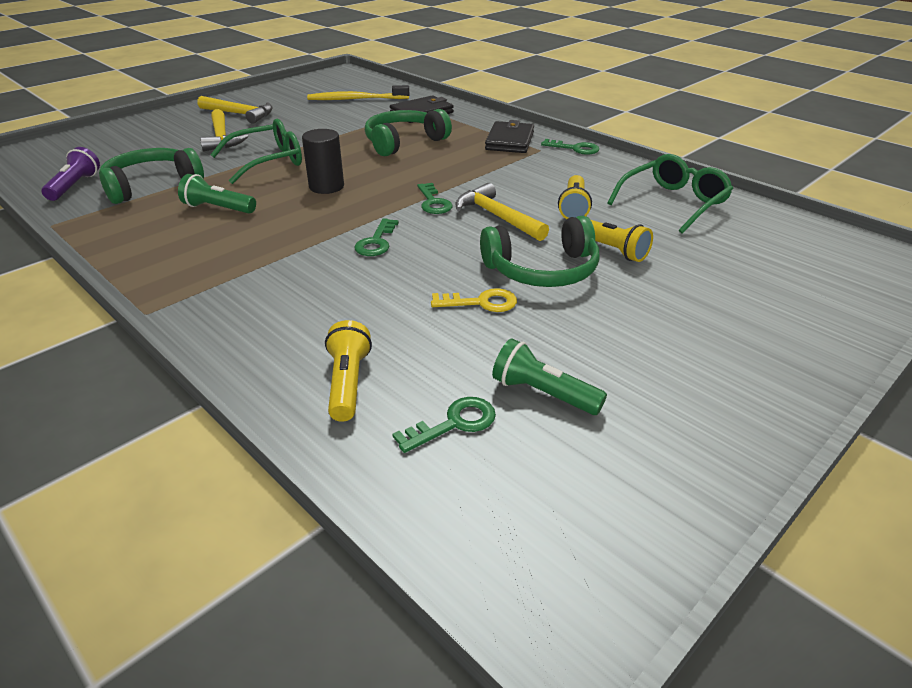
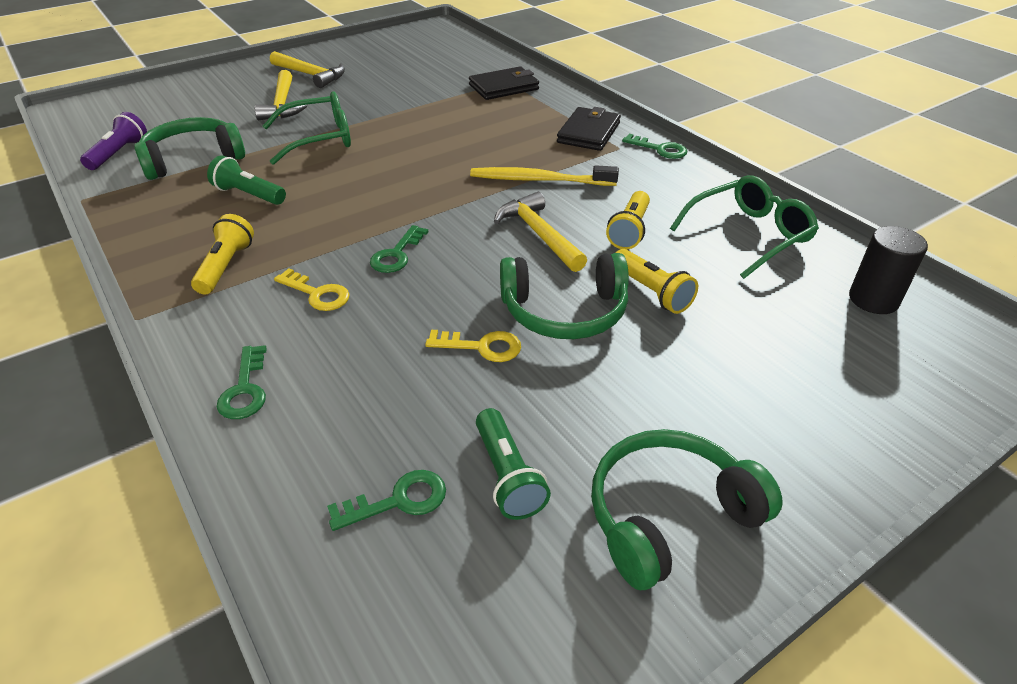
camera: 10 degrees right, 5 degrees up
black cylinder [302,129,344,194] -> black cylinder moved to [849,226,928,314]
yellow toothbrush [307,85,409,100] -> yellow toothbrush moved to [470,165,619,186]
yellow flashlight [325,320,372,422] -> yellow flashlight moved to [191,214,254,294]
green headphones [365,109,452,156] -> green headphones moved to [591,429,783,590]
green key [417,183,453,214] -> green key moved to [217,345,267,419]
green flashlight [492,339,607,415] -> green flashlight turned 150 degrees counterclockwise [476,408,551,520]
none -> yellow key [274,268,350,311]

